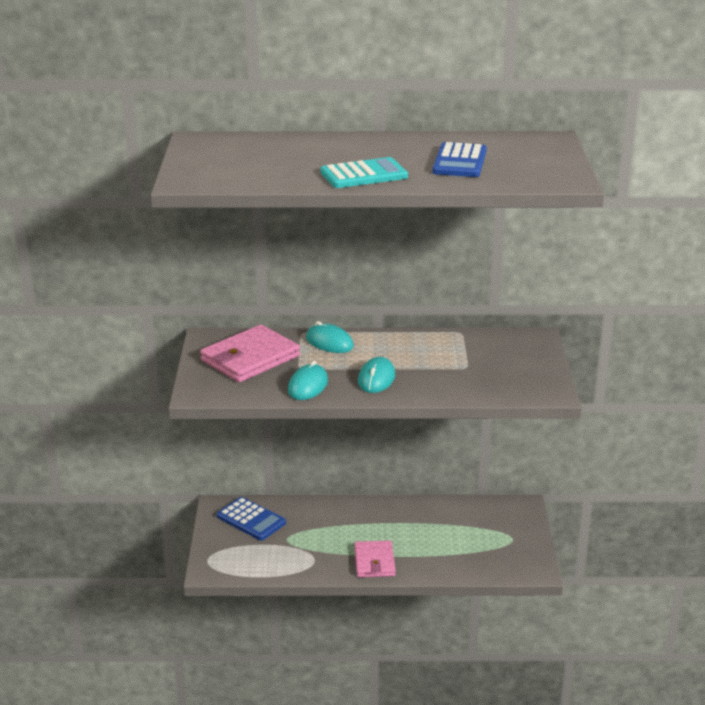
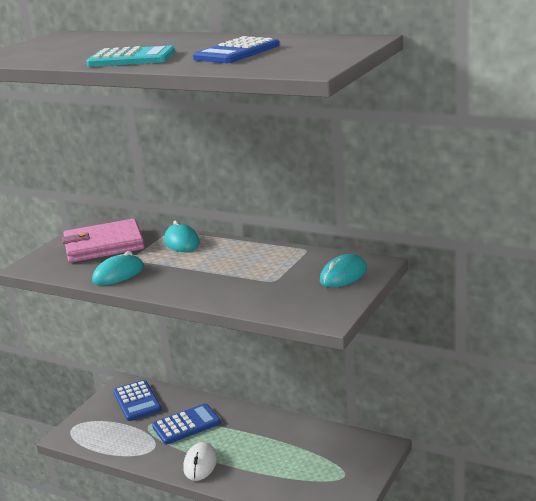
camera: 30 degrees right, 5 degrees down
pink wallet [354,540,396,577] -> white mouse [183,442,217,481]
turquoise mouse [358,357,395,393] -> turquoise mouse moved to [320,254,367,287]
none -> blue calculator [152,404,221,444]

